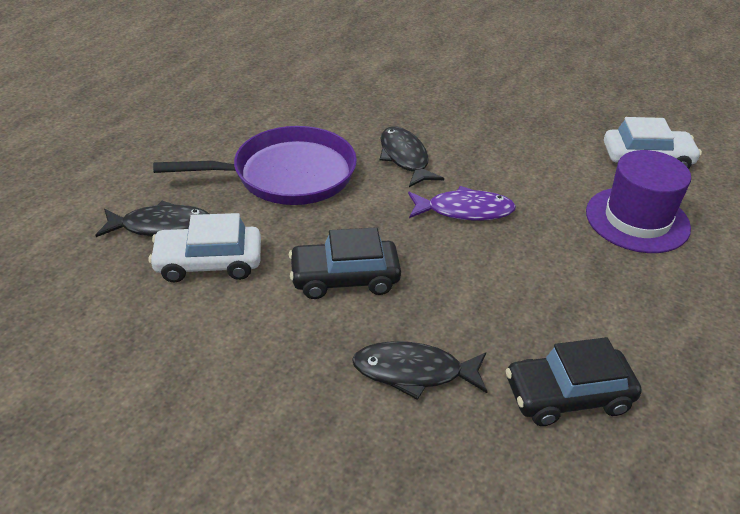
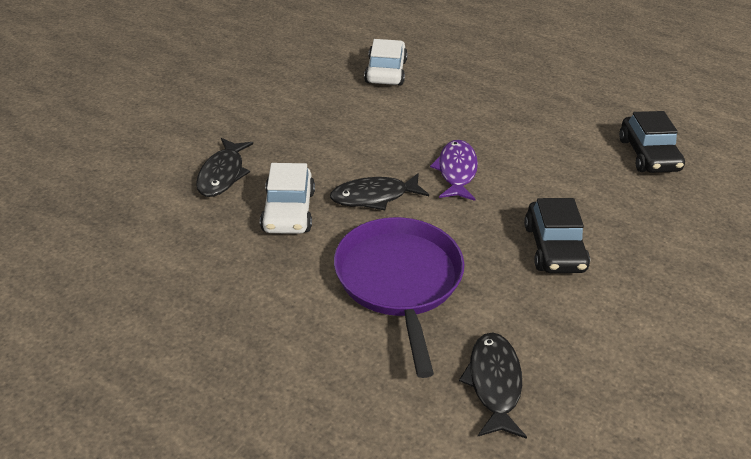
camera: 85 degrees left, 0 degrees up
white car [148,213,261,283] -> white car moved to [260,163,315,234]
black fish [352,341,488,400] -> black fish moved to [196,138,253,197]
purple hat [586,150,691,253] -> none

